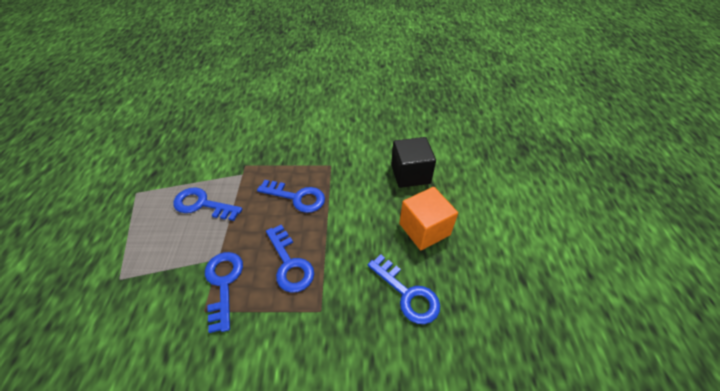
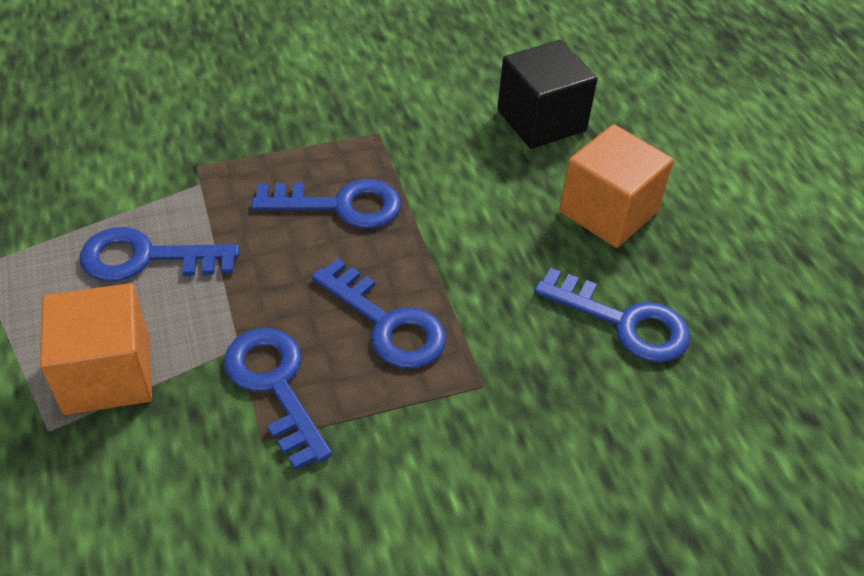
camera: 20 degrees left, 0 degrees up
none -> orange cube [40,283,152,415]

